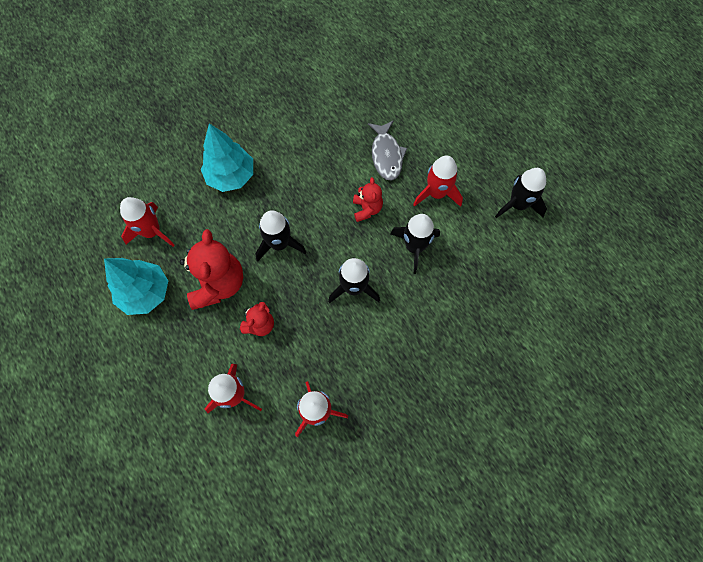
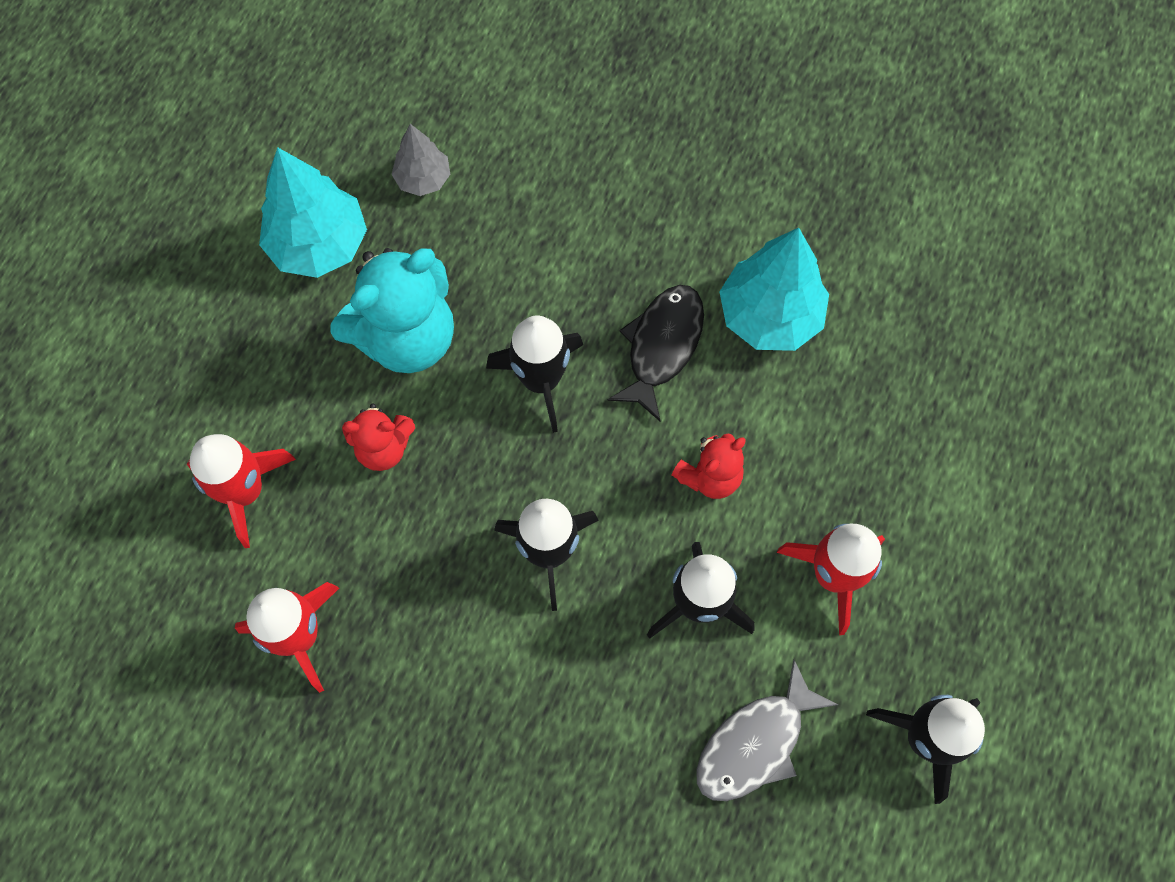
camera: 55 degrees right, 0 degrees up
red rocket [120,197,175,247] -> grey tree [391,124,450,196]
red teddy bear [180,229,243,310] -> turquoise teddy bear [331,248,454,373]
turquoise tree [201,124,253,192] -> turquoise tree moved to [719,228,829,351]
grey fish [368,120,407,181] -> grey fish moved to [696,660,839,801]
none -> black fish [607,285,704,421]

